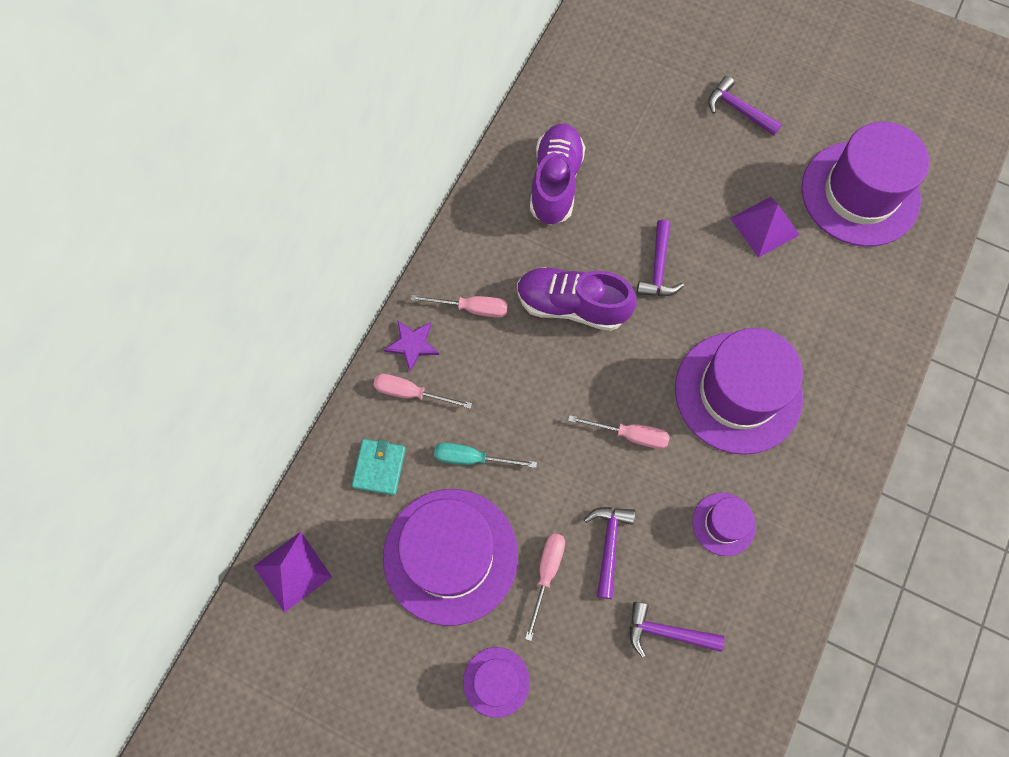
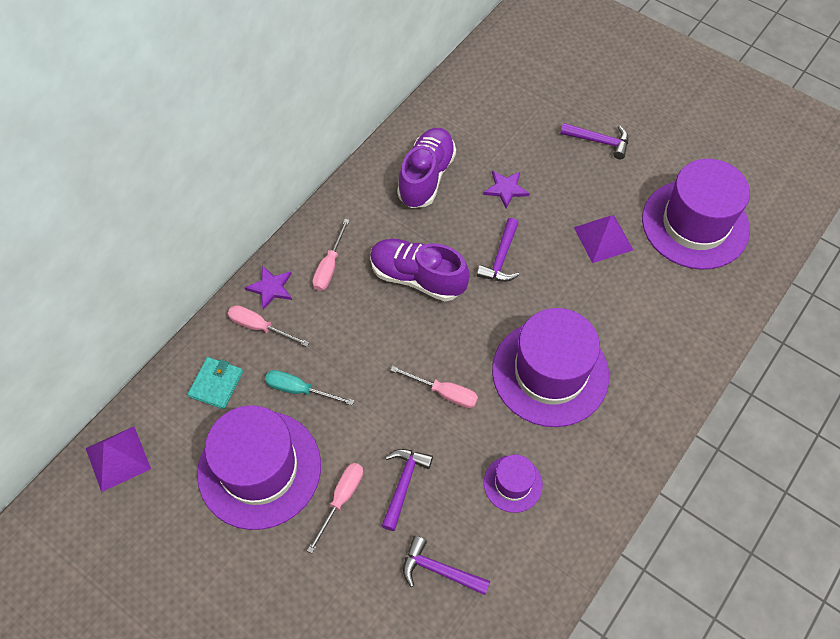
camera: 10 degrees right, 10 degrees down
pink screwdriver [411,295,508,318] -> pink screwdriver turned 90 degrees clockwise [312,219,350,291]
purple hat [463,647,530,718] -> none
purple hammer [708,76,782,136] -> purple hammer turned 150 degrees clockwise [560,123,629,159]
none -> purple star [483,170,530,209]

